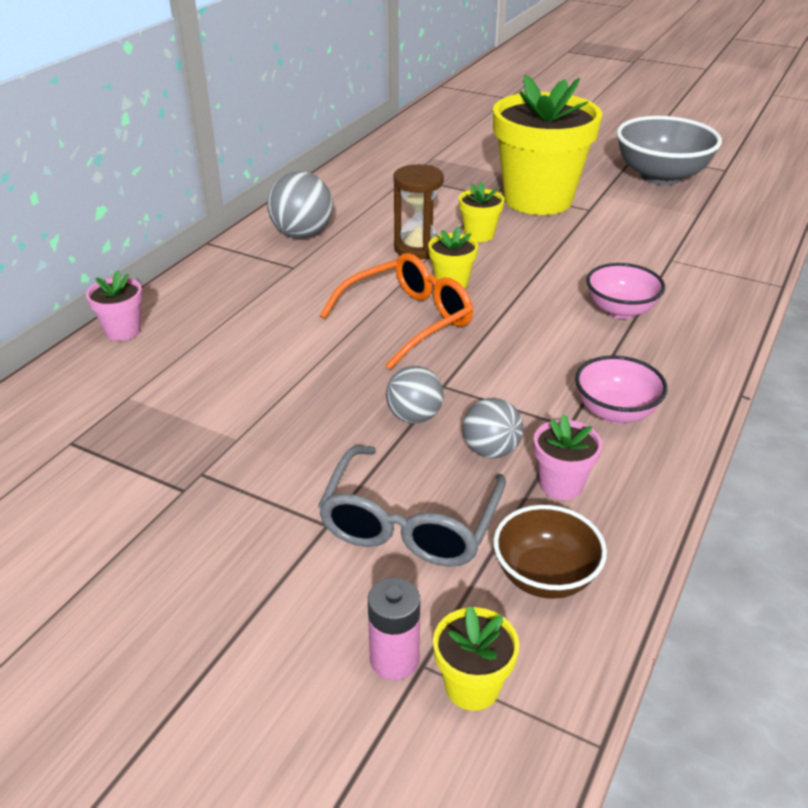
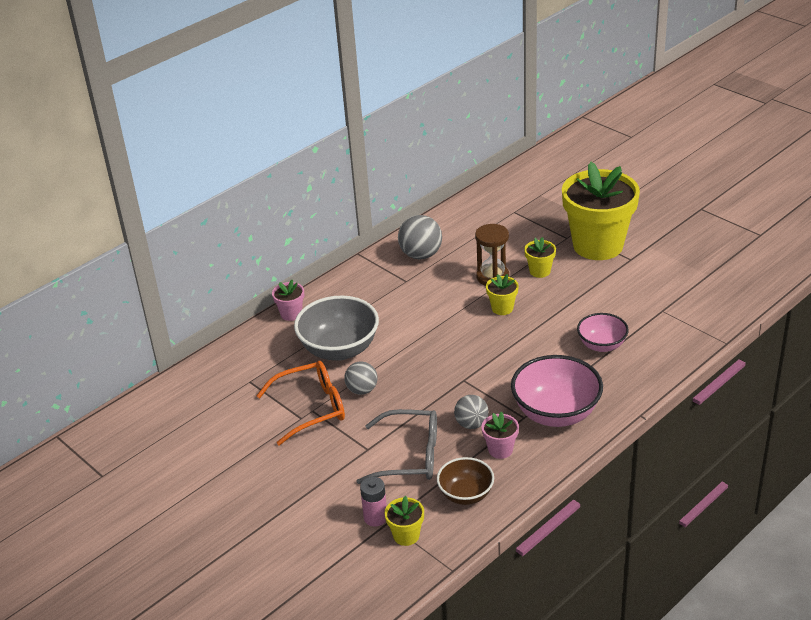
camera: 20 degrees right, 0 degrees up
grey glasses [318,445,506,567] -> grey glasses turned 120 degrees counterclockwise [356,409,437,484]
orange glasses [320,253,473,369] -> orange glasses moved to [256,361,345,445]
grey ball [386,366,443,423] -> grey ball moved to [344,361,378,395]
pink bowl [575,356,668,424] -> pink bowl [511,355,603,427], size x1.68
grey bowl [616,116,722,185] -> grey bowl moved to [294,296,379,361]

